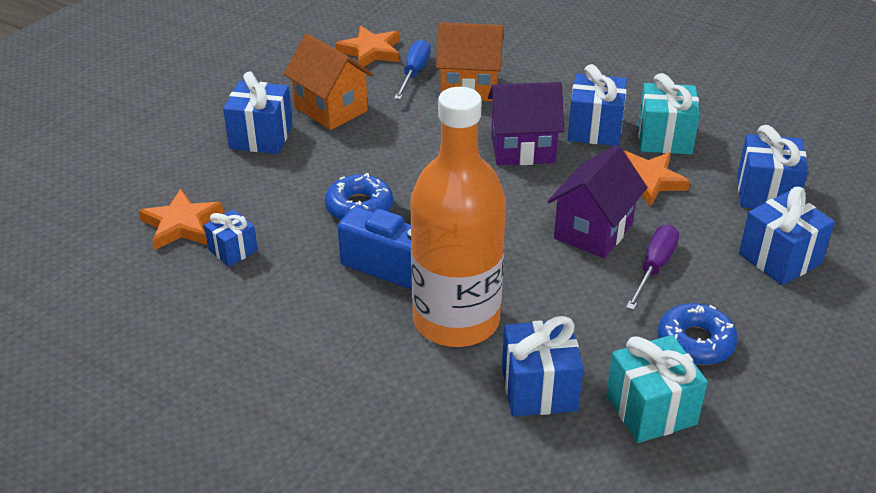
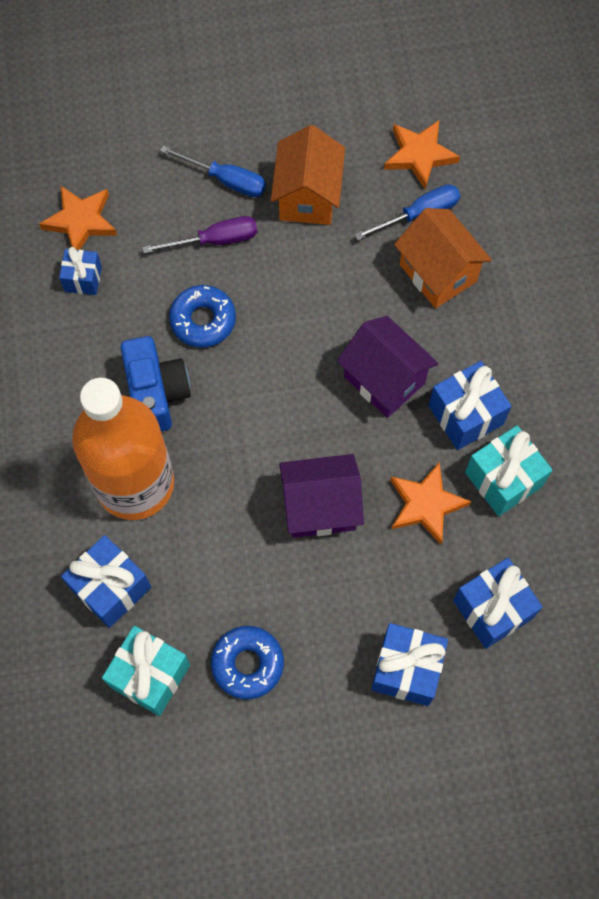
camera: 50 degrees right, 30 degrees up
blue gift [223,72,293,154] -> blue screwdriver [160,146,266,197]
purple screwdriver [626,225,679,310] -> purple screwdriver moved to [142,216,257,254]

